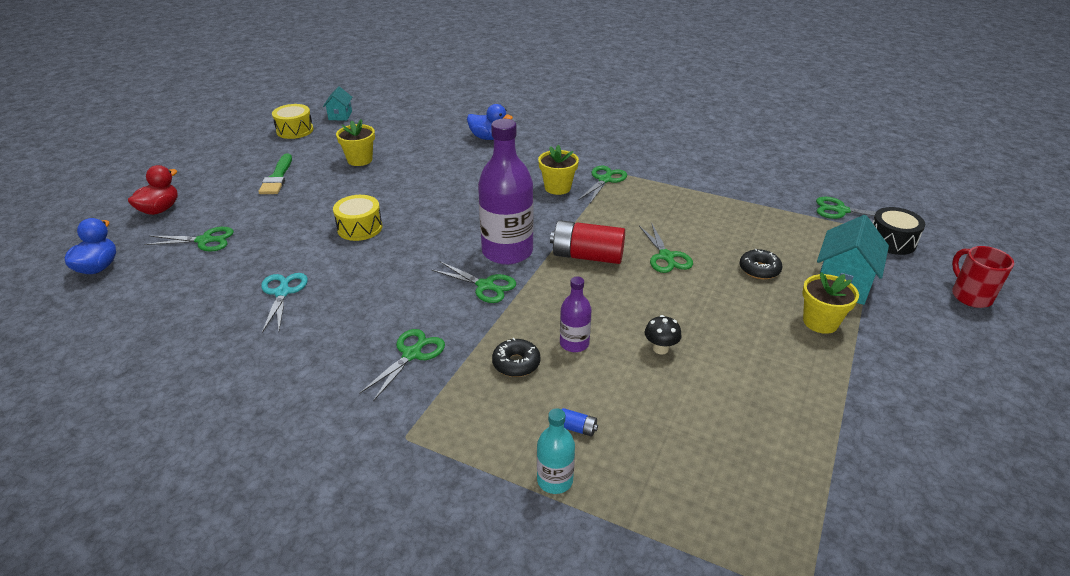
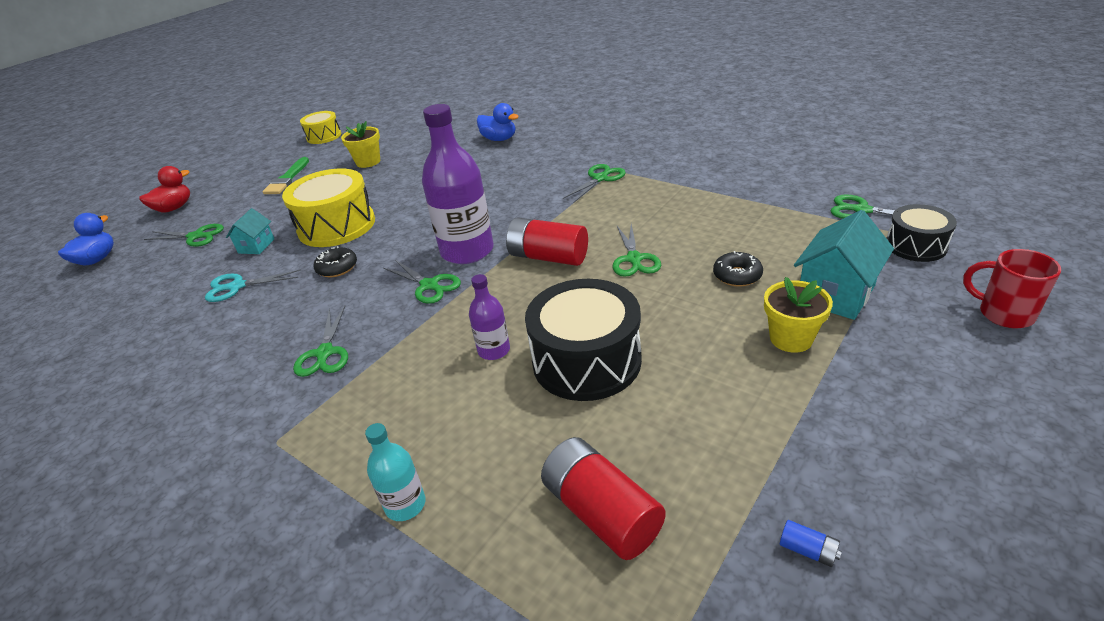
camera: 15 degrees right, 0 degrees up
turquoise scissors [261,273,308,333] -> turquoise scissors turned 105 degrees counterclockwise [205,270,301,302]
turquoise house [323,86,352,120] -> turquoise house moved to [226,208,275,254]
yellow drum [333,195,382,241] -> yellow drum [282,169,375,247], size x1.71
green scissors [359,329,445,401] -> green scissors turned 135 degrees clockwise [293,306,348,377]
black donut [492,338,540,377] -> black donut moved to [314,246,357,277]
yellow flower pot [538,145,579,195] -> none
blue battery [562,408,598,436] -> blue battery moved to [780,520,842,567]
black mushroom [645,315,682,354] -> black drum [525,279,642,401]
red mug [952,246,1014,308] -> red mug turned 45 degrees counterclockwise [963,249,1061,328]
none -> red battery [541,437,666,560]

